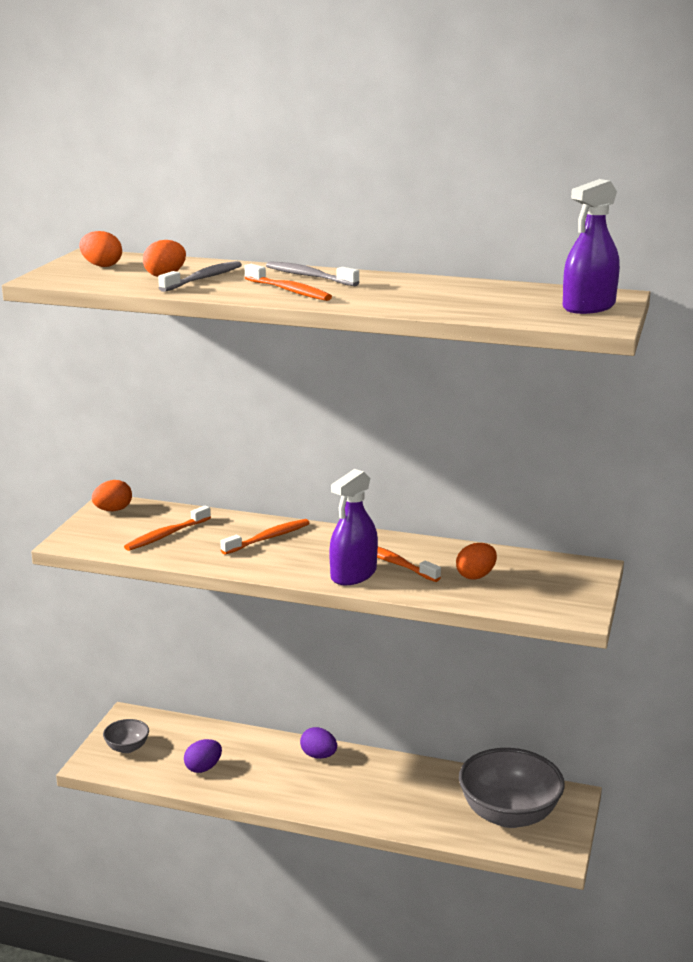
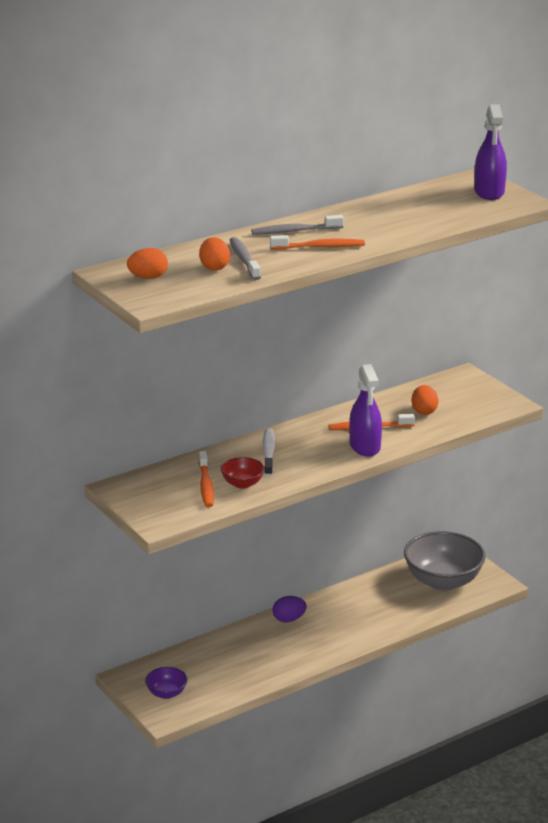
camera: 50 degrees left, 5 degrees up
orange egg [92,480,132,511] -> none
grey bowl [103,719,149,753] -> purple bowl [145,667,187,699]
purple egg [184,739,222,773] -> none
orange toothbrush [220,519,310,555] -> white toothbrush [263,428,275,477]
none -> red bowl [221,457,265,489]

